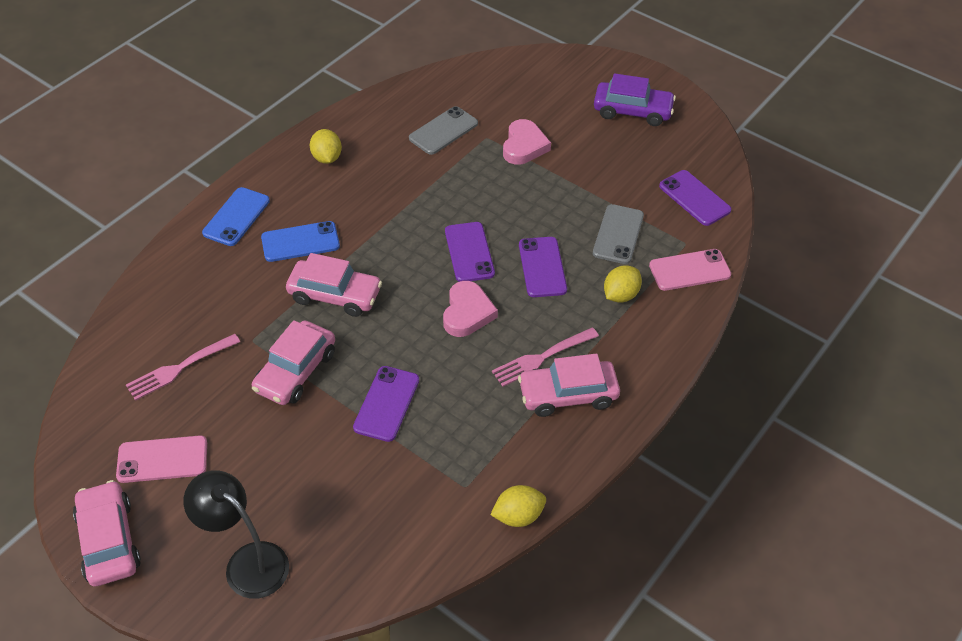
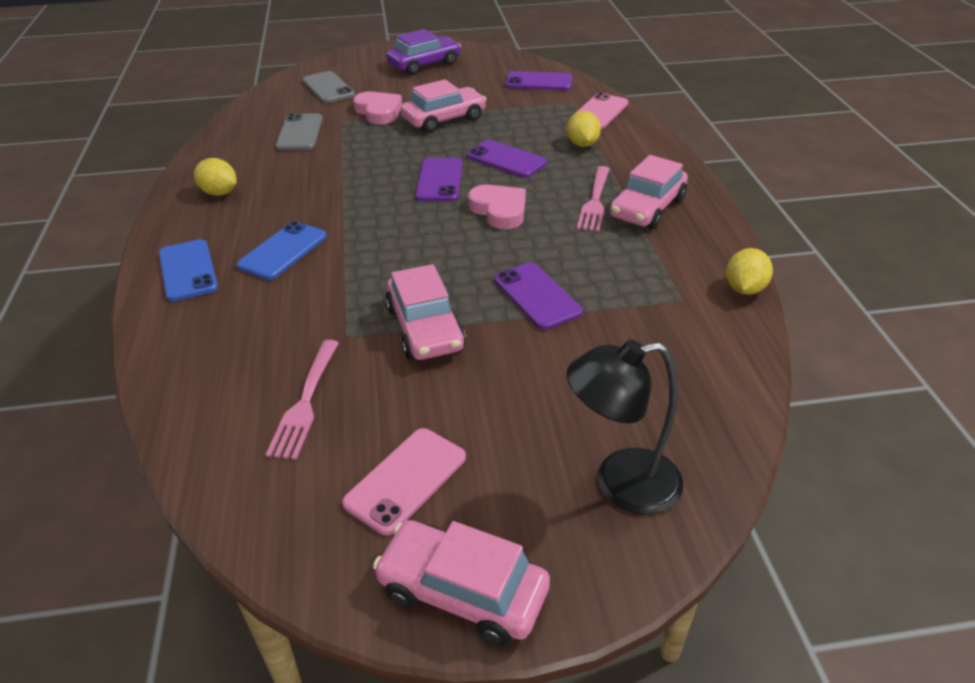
camera: 45 degrees left, 10 degrees down
pink car [286,253,382,317] -> pink car moved to [401,79,487,133]
purple phone [445,222,495,282] -> purple phone turned 60 degrees clockwise [415,158,463,201]
grey phone [593,204,644,264] -> grey phone moved to [302,71,355,103]

